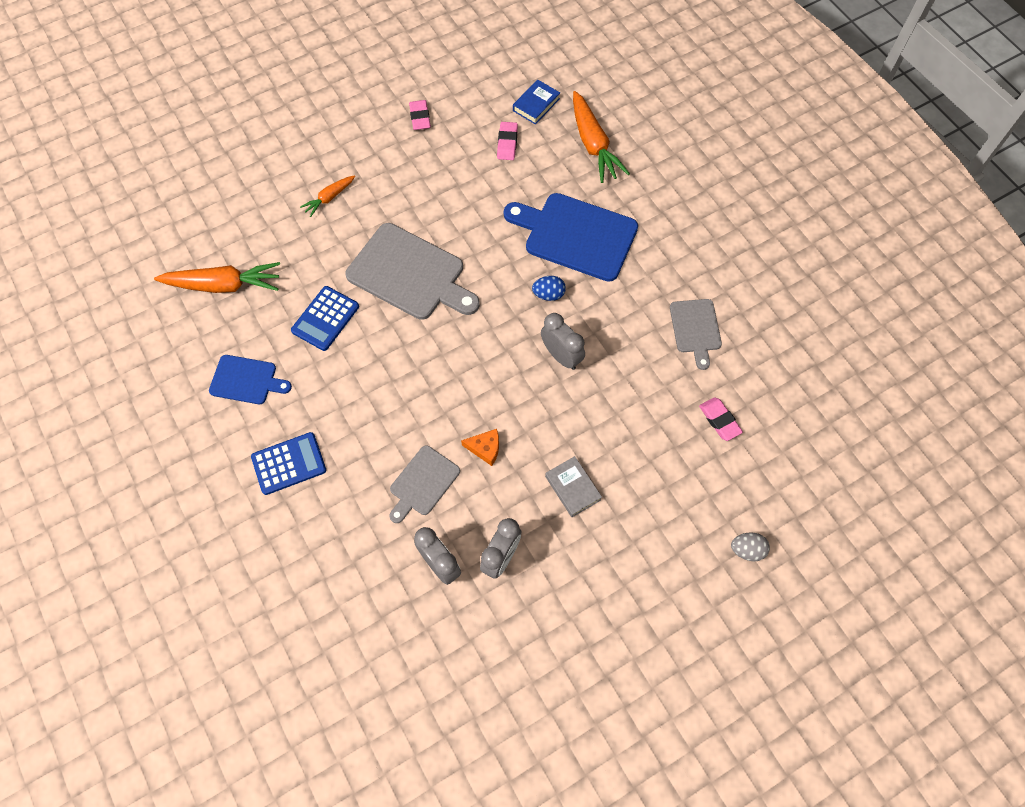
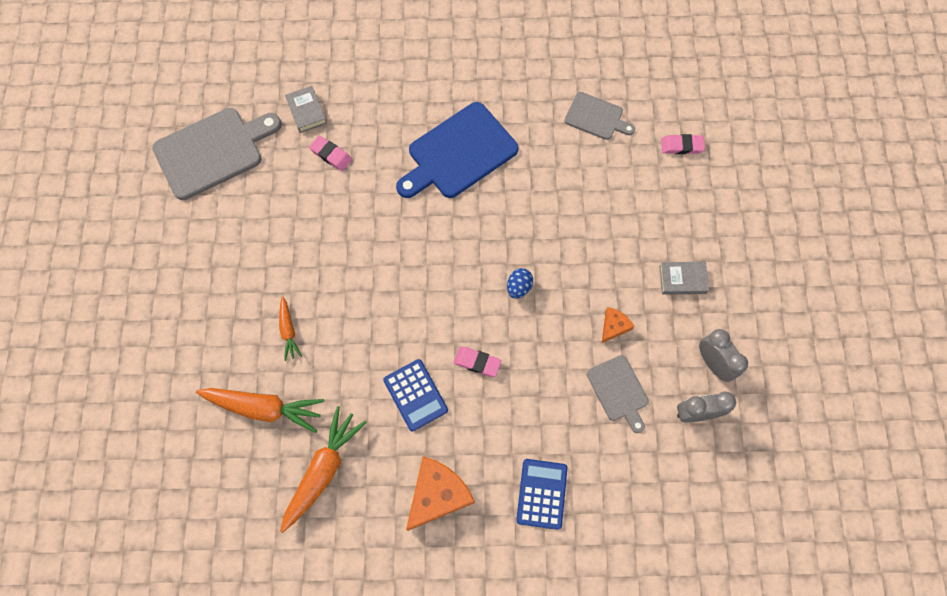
camera: 60 degrees left, 5 degrees up
blue cutting board [209,355,292,404] -> orange cheese [406,456,475,531]
grey cutting board [345,223,480,320] -> grey cutting board moved to [152,108,282,200]
pink eraser [409,100,431,130] -> pink eraser moved to [454,347,502,377]
blue book [513,79,560,125] -> grey book [285,86,327,133]
blue egg [532,276,566,301] -> blue egg moved to [507,268,533,299]
grey clock [541,313,585,370] -> none
orange carrot [573,91,630,183] -> orange carrot moved to [196,388,324,433]
grey egg [731,532,770,561] -> none

